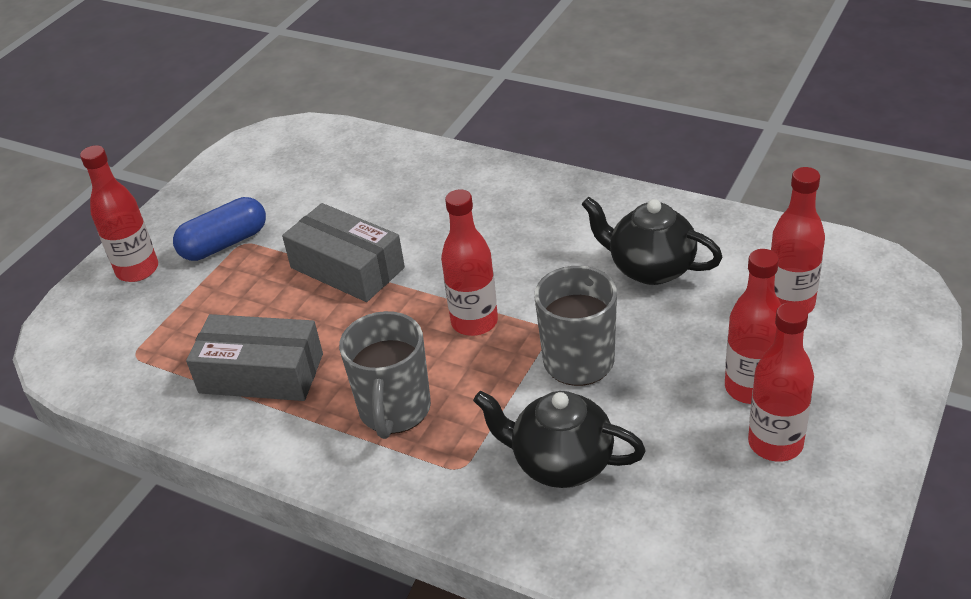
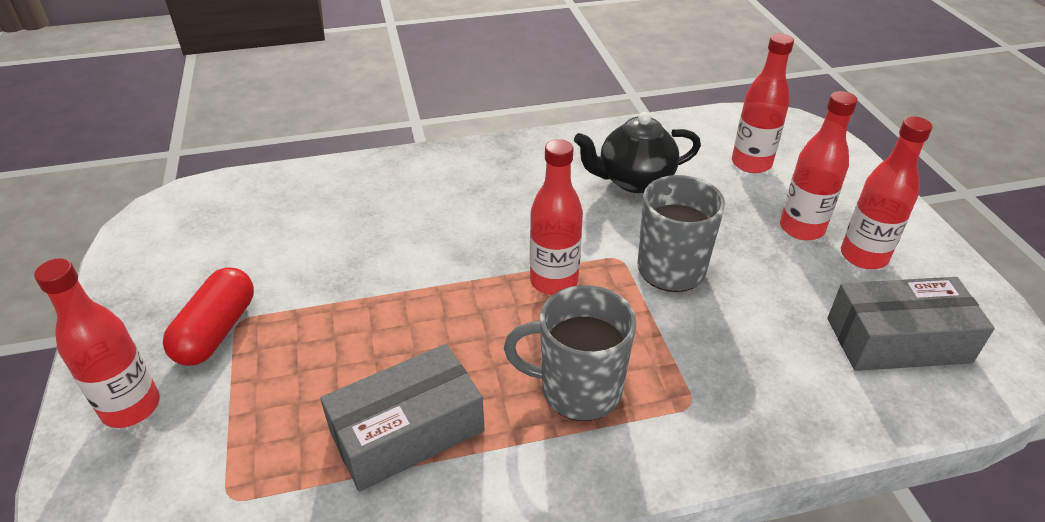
camera: 45 degrees left, 0 degrees up
blue capsule [173,197,266,261] -> red capsule [163,267,254,366]
grey box [282,203,405,302] -> grey box moved to [827,277,995,371]
grey mug [339,311,431,439] -> grey mug turned 135 degrees clockwise [504,285,637,421]
black teapot [473,391,646,488] -> none

